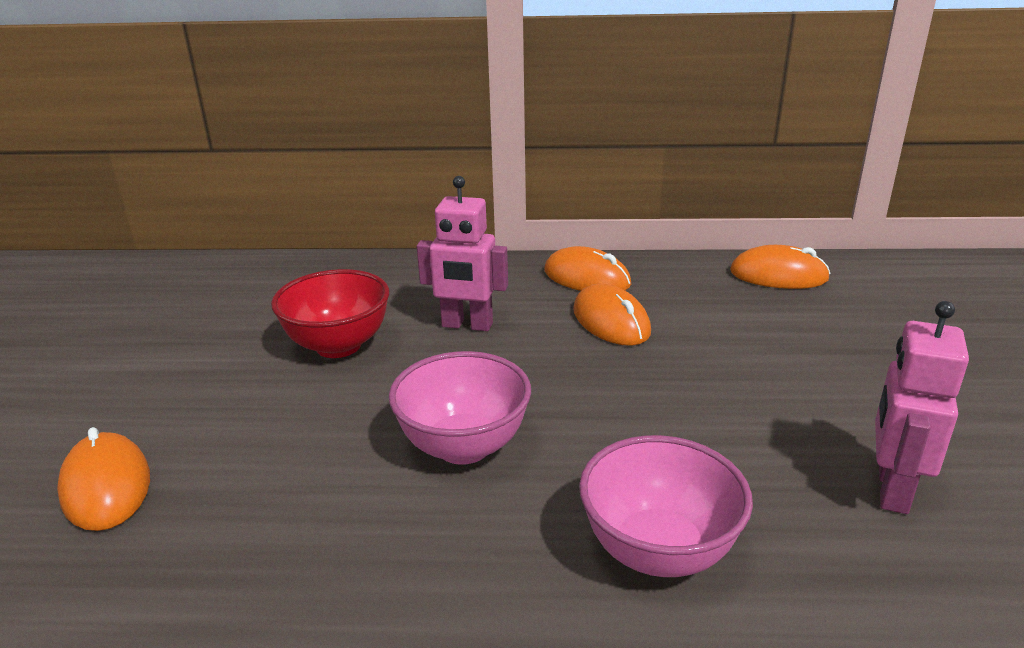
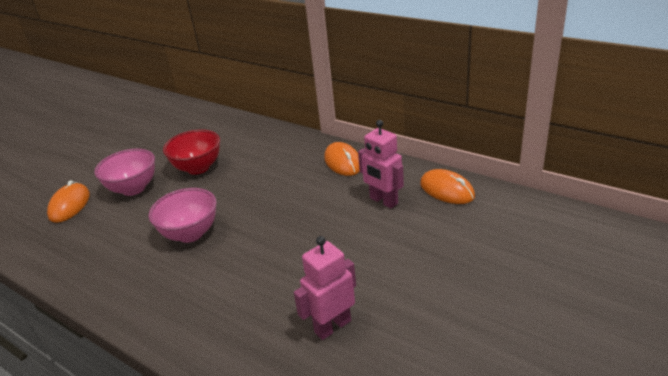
camera: 35 degrees right, 5 degrees up
pink robot [417,176,508,331] -> pink robot moved to [358,120,404,209]
orange mouse [573,284,651,346] -> none
pink bowl [579,435,753,577] -> pink bowl moved to [94,149,155,196]

